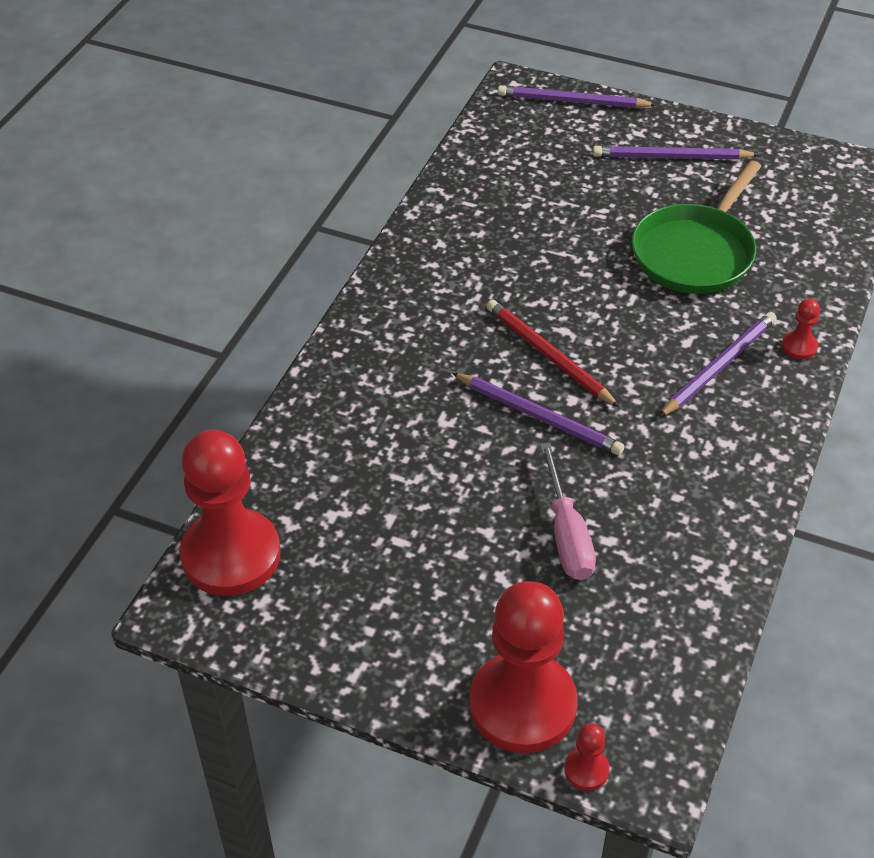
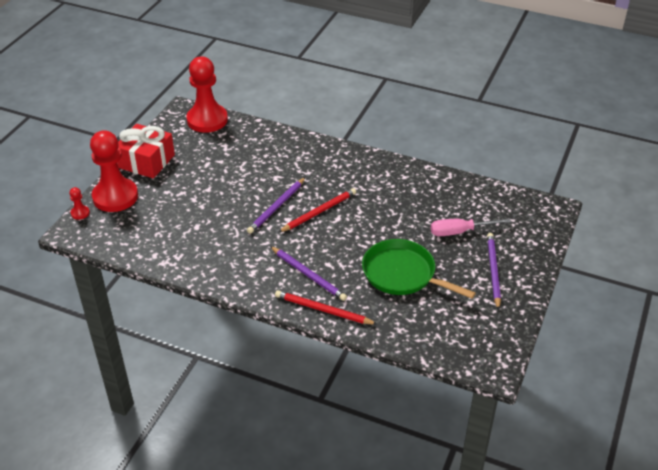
camera: 90 degrees right, 5 degrees down
purple pencil [498,85,657,108] -> none
pink screwdriver [540,442,596,580] -> pink screwdriver moved to [431,218,511,236]
red pawn [782,299,820,359] -> red pencil [275,290,377,325]
none -> red gift [117,124,175,178]

